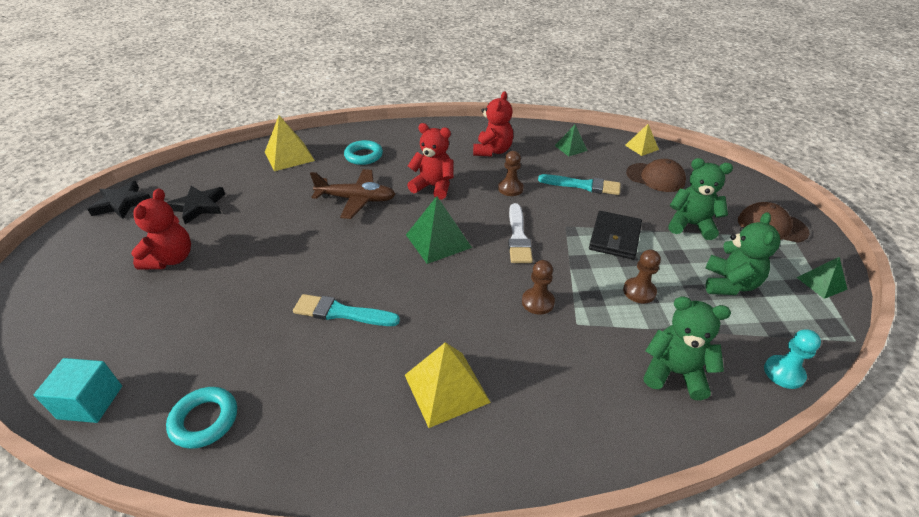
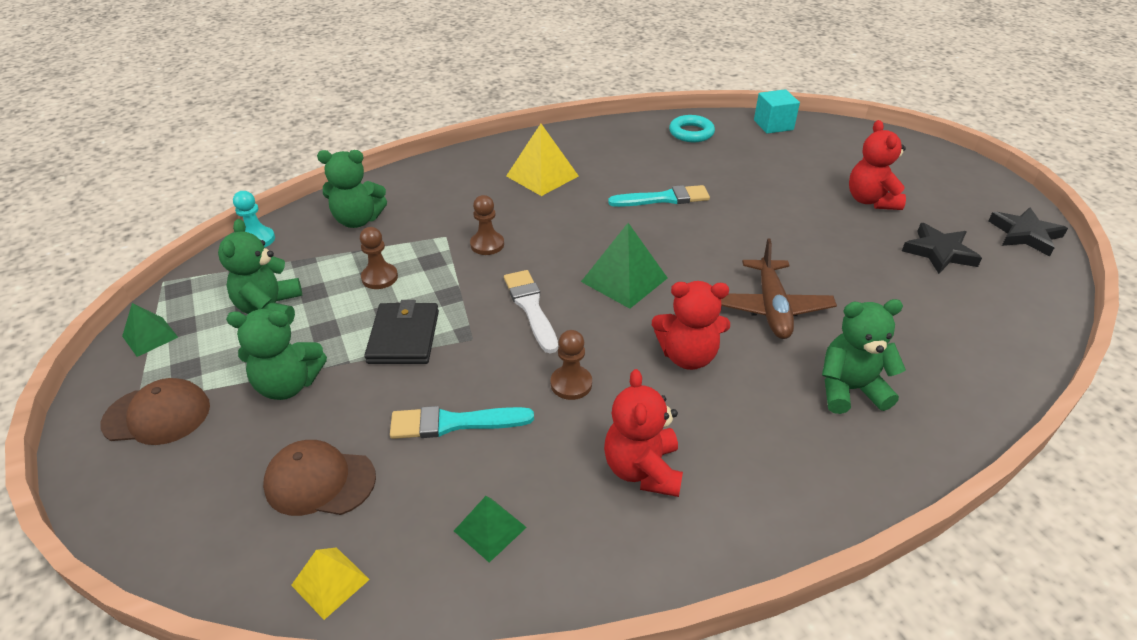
camera: 160 degrees right, 0 degrees up
yellow pyramid [265,115,315,171] -> none
brown plane [310,169,396,219] -> brown plane turned 75 degrees counterclockwise [721,238,837,339]
turquoise ring [344,140,383,165] -> green teddy bear [822,299,906,414]

